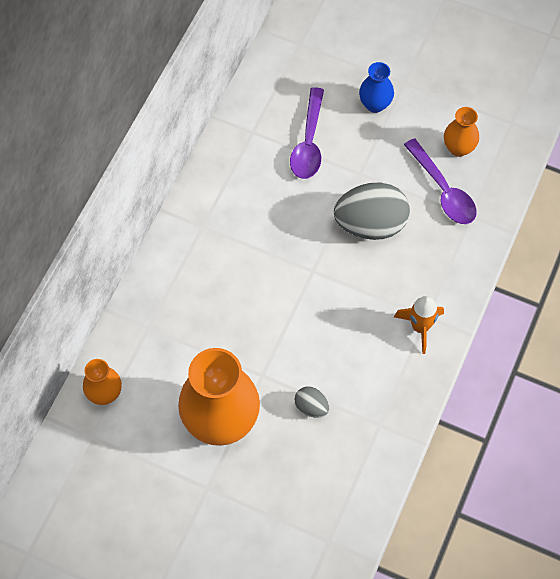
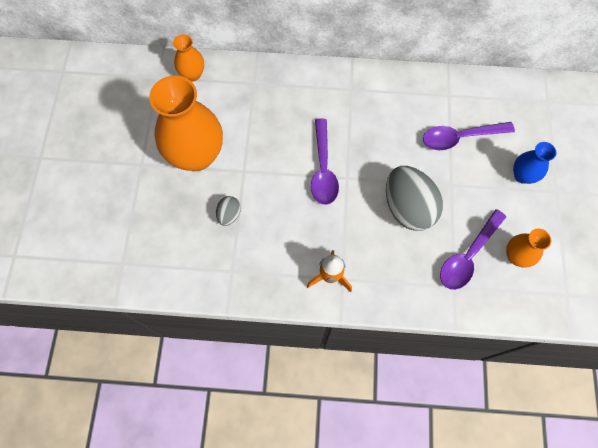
camera: 70 degrees right, 5 degrees up
none -> purple spoon [311,119,339,205]

